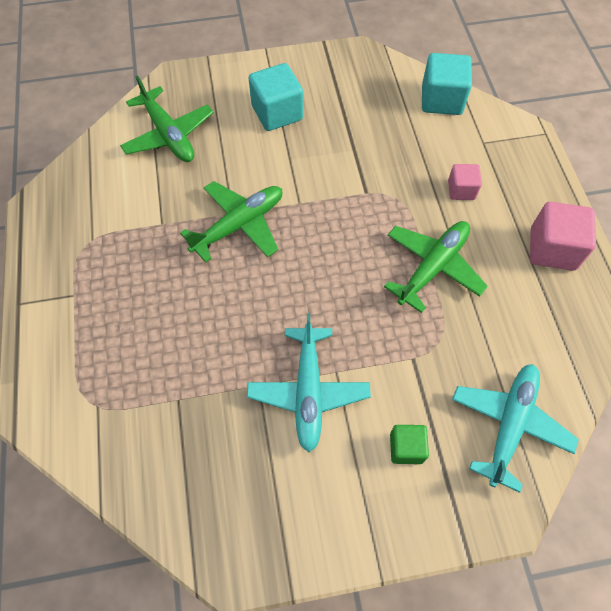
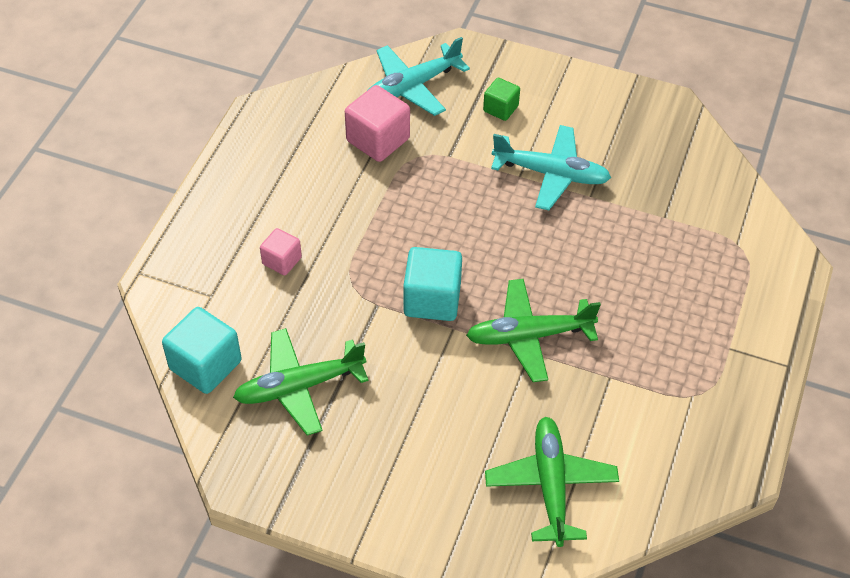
camera: 150 degrees left, 10 degrees down
turquoise plane [247,313,371,452] -> turquoise plane turned 75 degrees clockwise [491,125,611,210]
turquoise cube [249,63,303,131] -> turquoise cube moved to [403,247,462,321]
green plane [384,221,488,313] -> green plane moved to [233,328,368,435]
pink cube [530,202,596,271] -> pink cube moved to [345,85,410,162]

